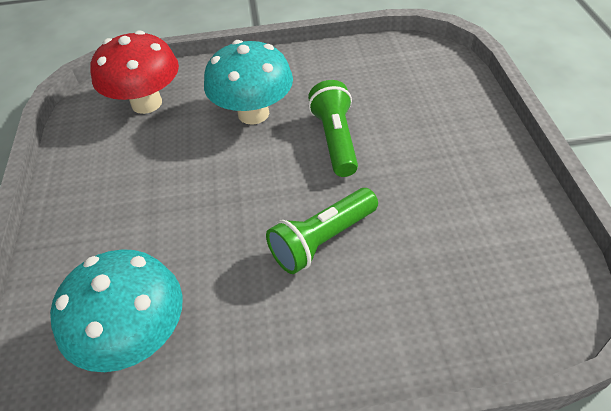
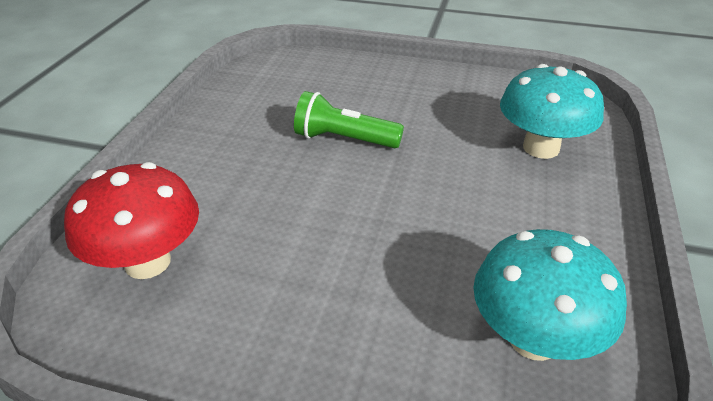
camera: 70 degrees left, 10 degrees down
turquoise mushroom [204,40,293,125] -> turquoise mushroom moved to [500,64,604,159]
green flashlight [266,188,378,274] -> none

